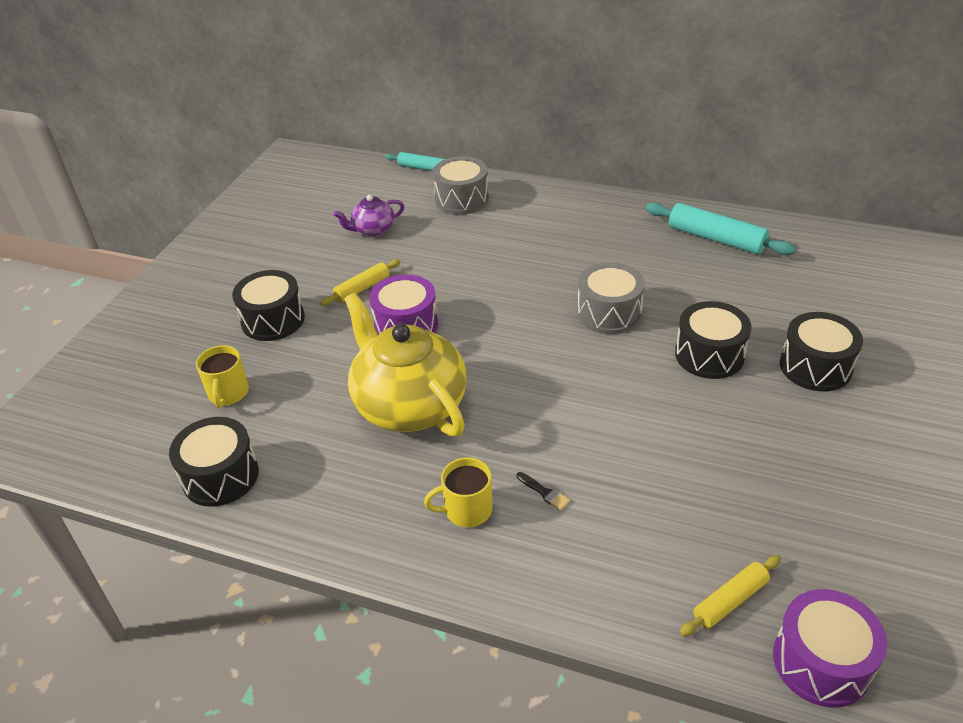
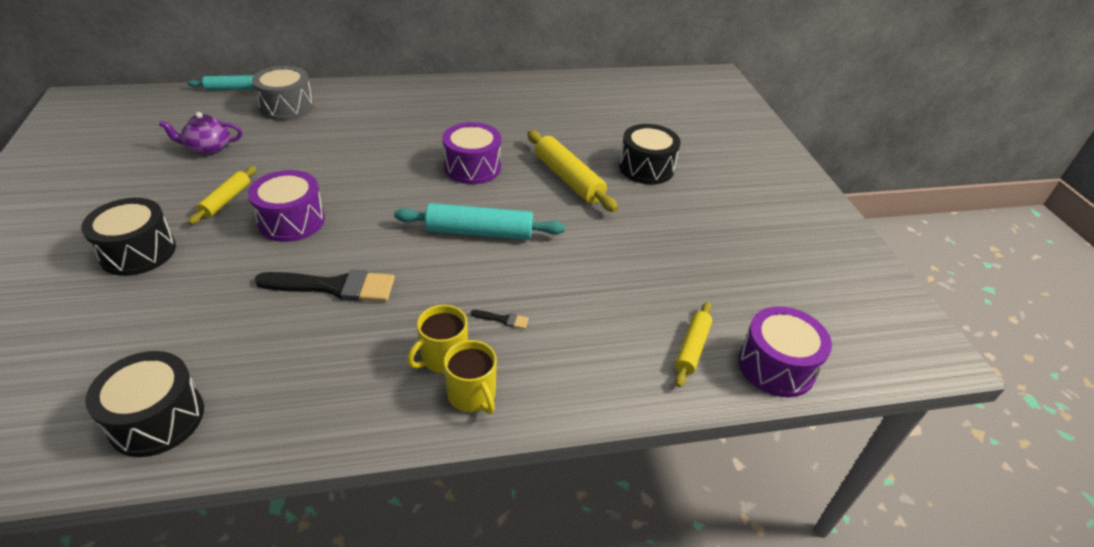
camera: 35 degrees left, 0 degrees up
yellow mug [196,345,249,408] -> yellow mug moved to [444,340,497,414]
purple teapot [334,195,405,236] -> purple teapot turned 45 degrees clockwise [159,112,242,155]
yellow teapot [344,293,467,437] -> black brush [254,270,395,302]
grey drum [577,262,645,334] -> purple drum [443,122,501,184]
turquoise rolling pin [646,203,796,255] -> turquoise rolling pin moved to [394,203,565,240]
black drum [675,301,752,379] -> yellow rolling pin [527,130,618,212]

